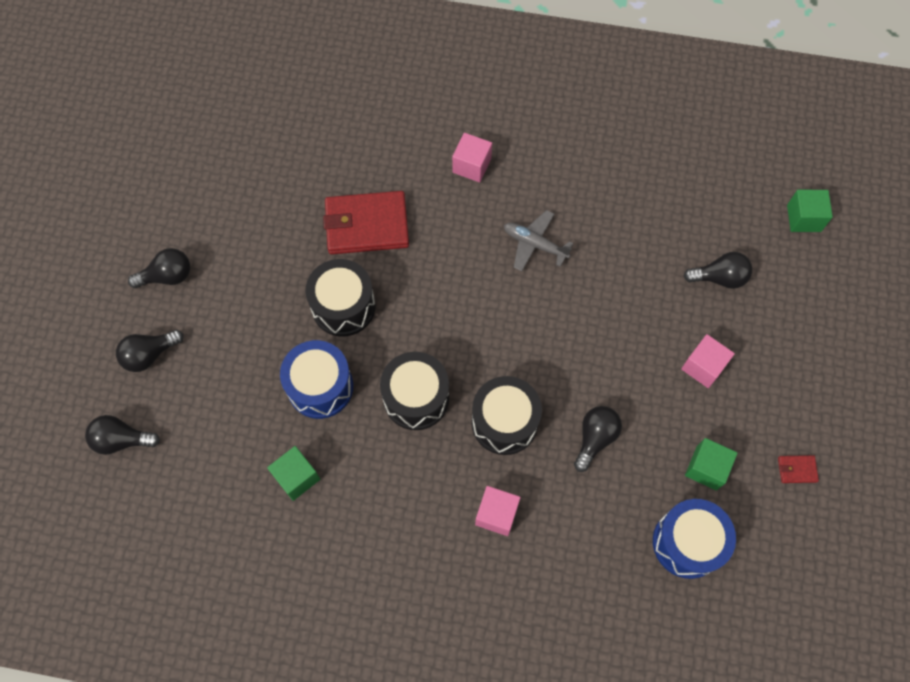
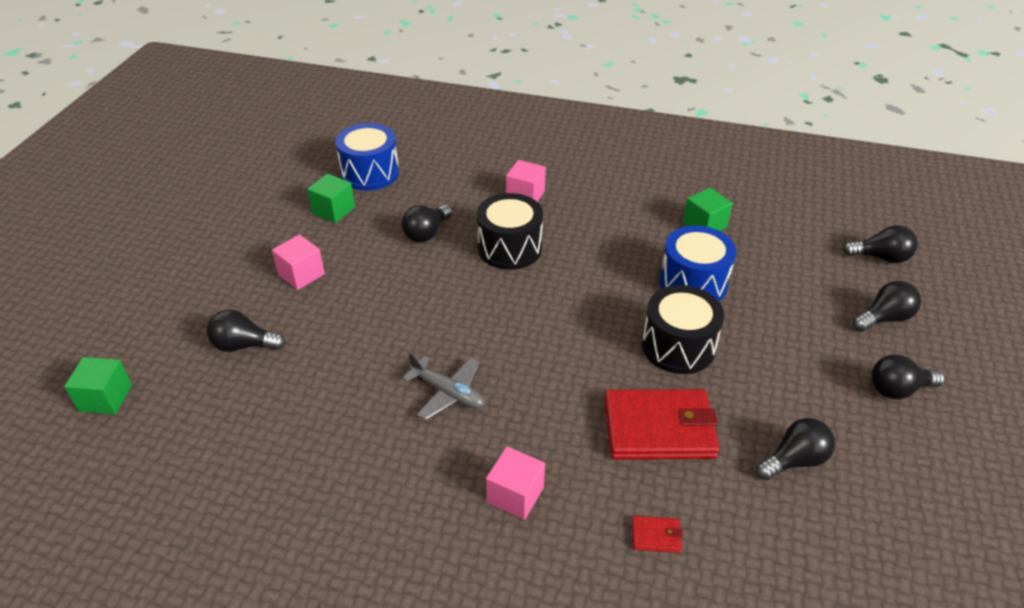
camera: 175 degrees left, 25 degrees down
black drum [380,352,449,430] -> none
red wallet [778,455,819,483] -> red wallet moved to [632,516,683,553]
none -> black light bulb [756,418,835,480]

